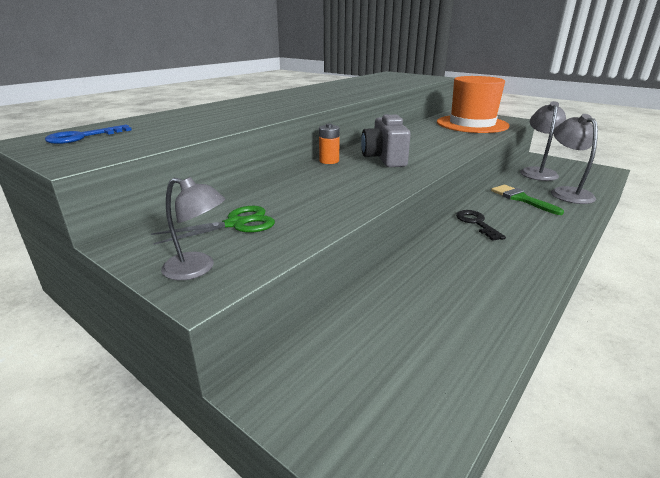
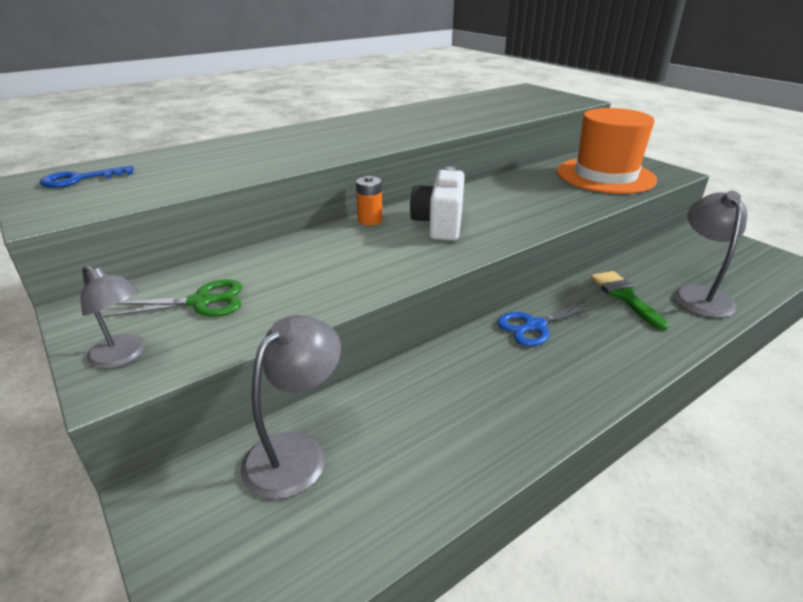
camera: 15 degrees right, 5 degrees up
grey camera [361,114,411,167] -> white camera [410,167,465,241]
black key [456,210,506,241] -> blue scissors [497,300,597,346]
grey lamp [520,101,566,181] -> grey lamp moved to [241,315,341,499]

